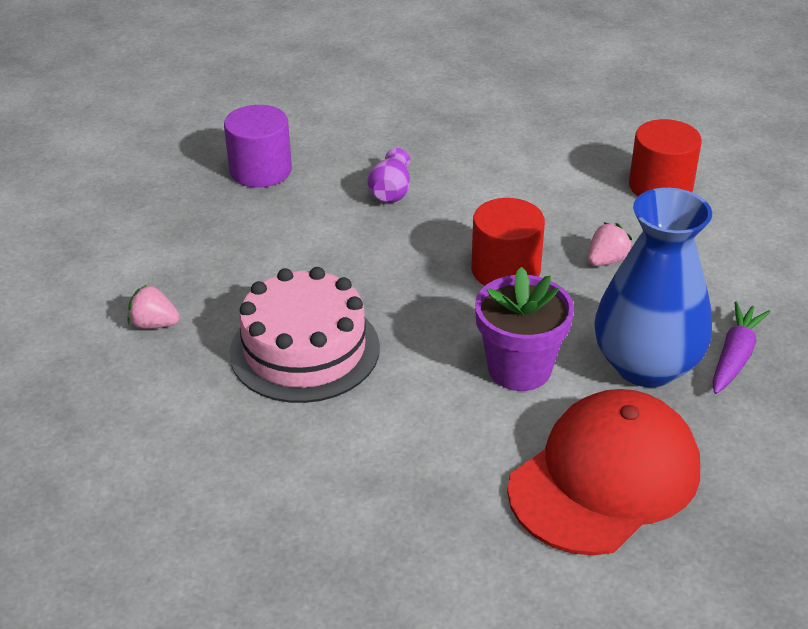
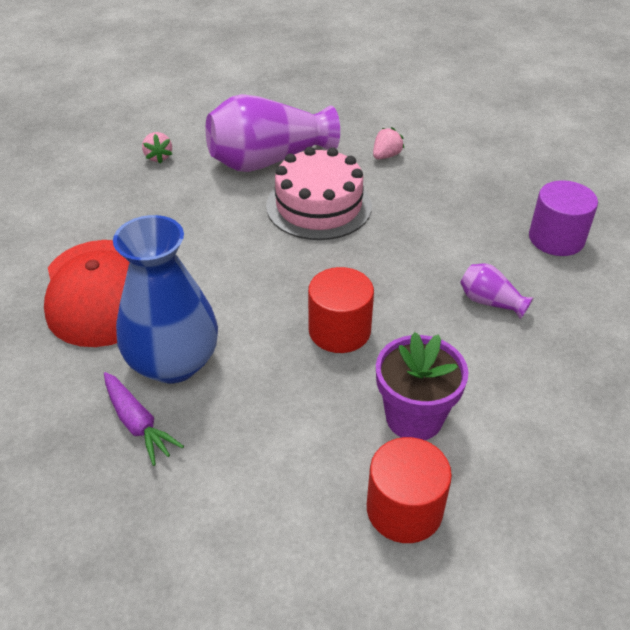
camera: 115 degrees right, 5 degrees up
purple flower pot [475,267,574,391] -> purple flower pot moved to [376,332,468,440]
pink strawberry [588,222,632,266] -> pink strawberry moved to [142,132,172,164]
none -> purple vase [206,94,340,172]

